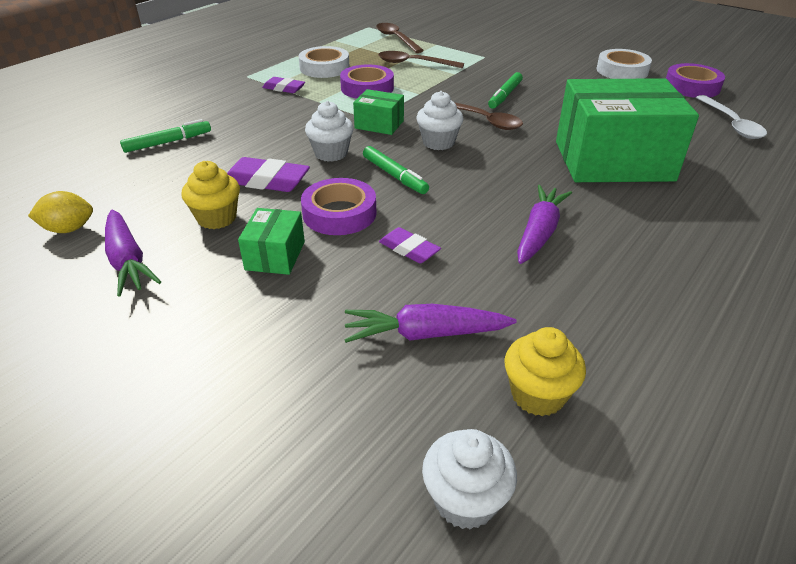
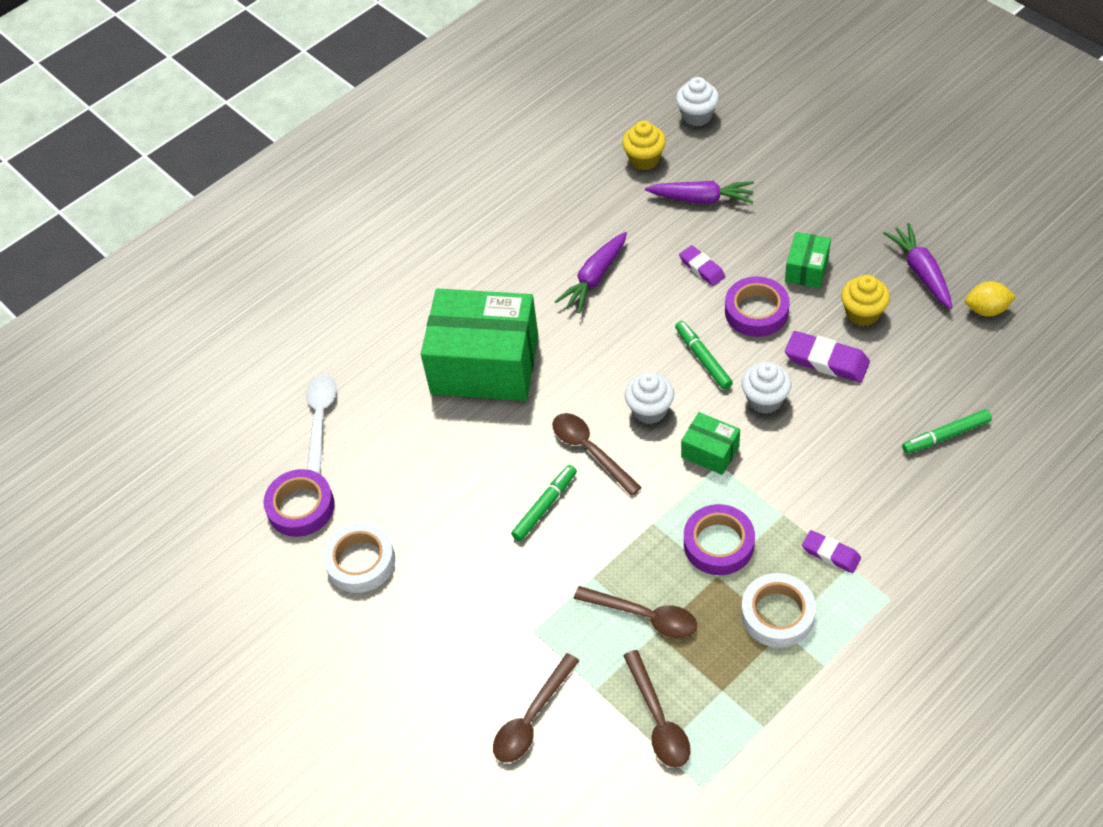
camera: 165 degrees left, 15 degrees up
none -> brown spoon [493,653,579,763]

